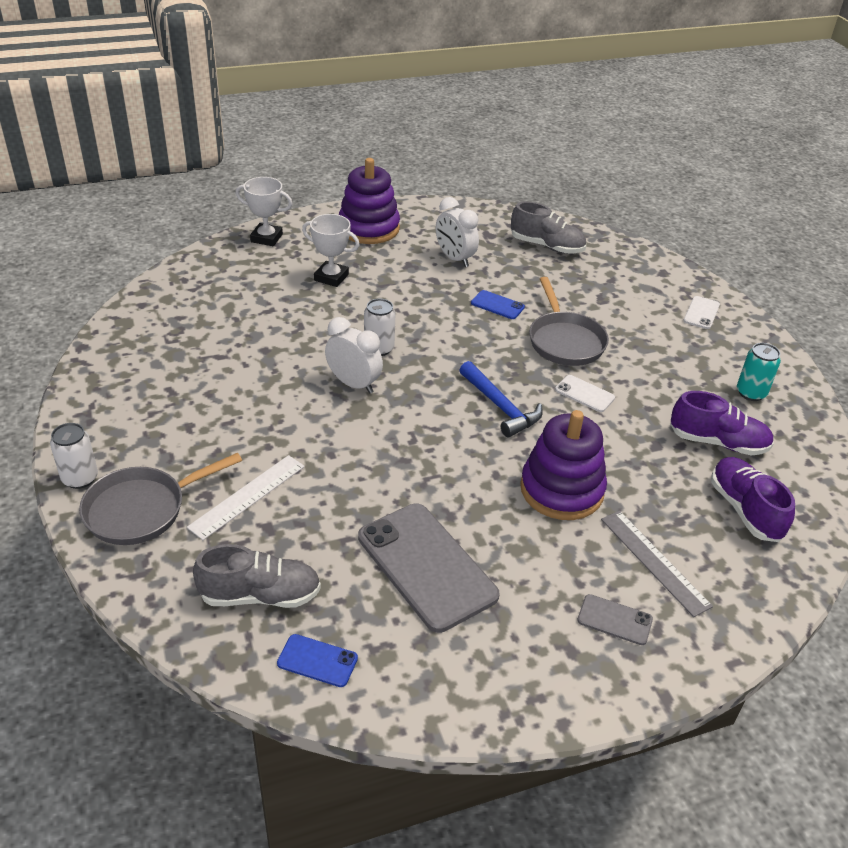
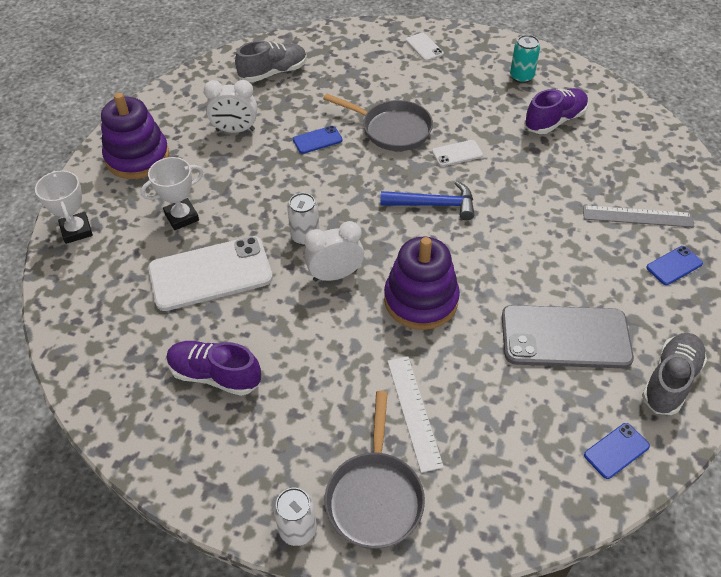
camera: 50 degrees left, 10 degrees up
grey shoe [193,544,321,608] -> grey shoe moved to [642,333,707,415]
white trophy [236,177,293,246] -> white trophy turned 75 degrees counterclockwise [35,170,93,244]
purple stacking toy [520,410,607,520] -> purple stacking toy moved to [384,237,460,330]
grey phone [577,594,653,645] -> blue phone [646,246,703,285]
purple shoe [711,457,795,542] -> purple shoe moved to [167,341,261,396]
none -> white phone [148,236,273,311]

